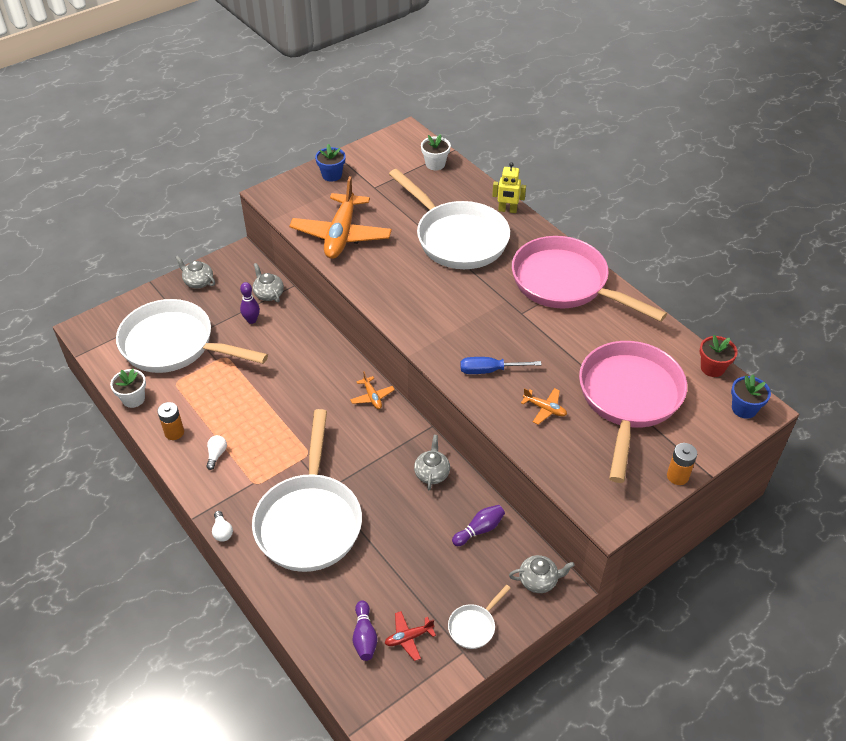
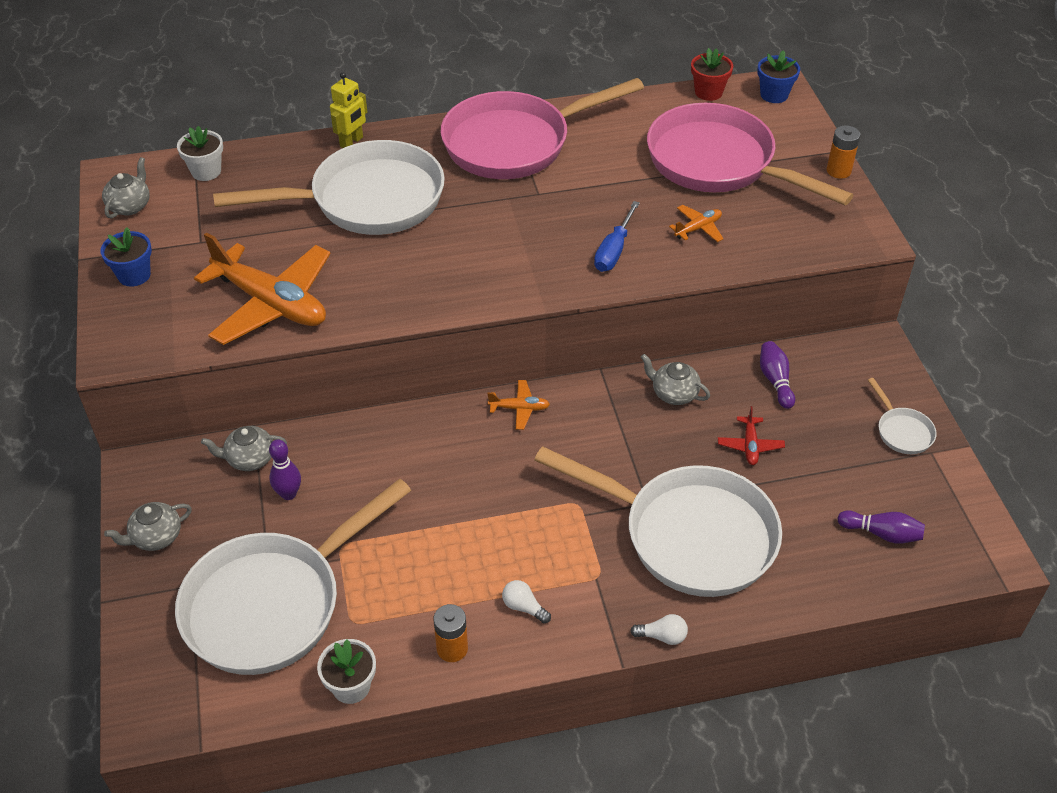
camera: 65 degrees left, 0 degrees up
red plane [385,611,436,661] -> red plane moved to [718,406,785,465]
grey teapot [509,555,575,593] -> grey teapot moved to [102,157,150,219]

